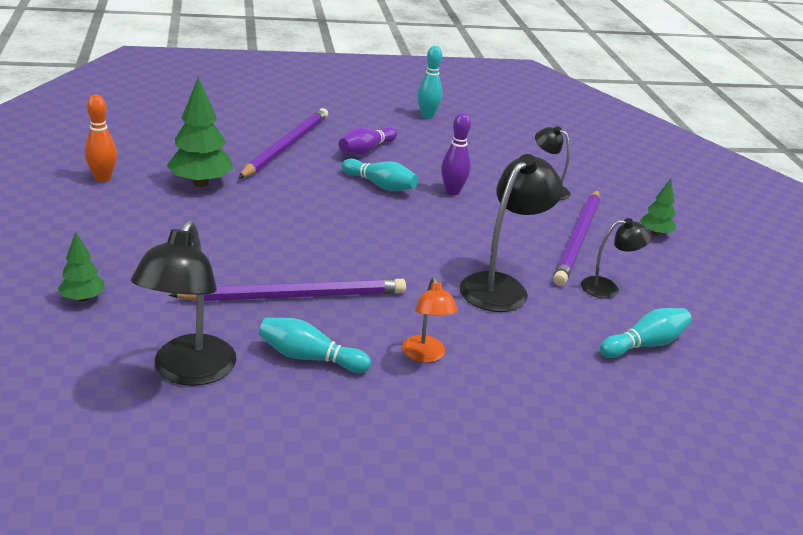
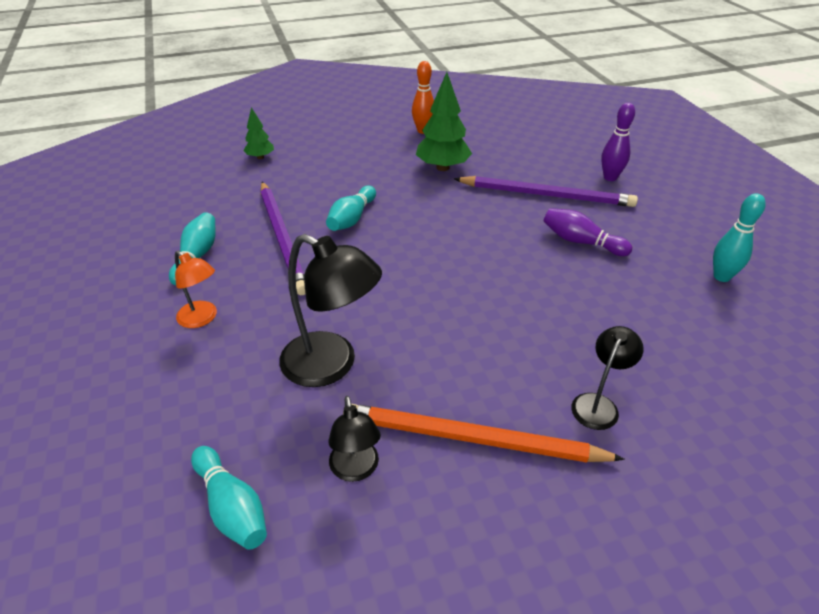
camera: 85 degrees right, 10 degrees up
black lamp [131,220,237,386] -> none
turquoise bowling pin [341,159,418,191] -> turquoise bowling pin moved to [326,185,376,231]
orange lamp [402,277,458,363] -> orange lamp turned 120 degrees counterclockwise [175,250,217,328]
purple bowling pin [441,113,471,195] -> purple bowling pin moved to [601,103,635,181]
purple pencil [553,190,600,286] -> orange pencil [343,404,625,463]
green tree [640,179,676,236] -> none

